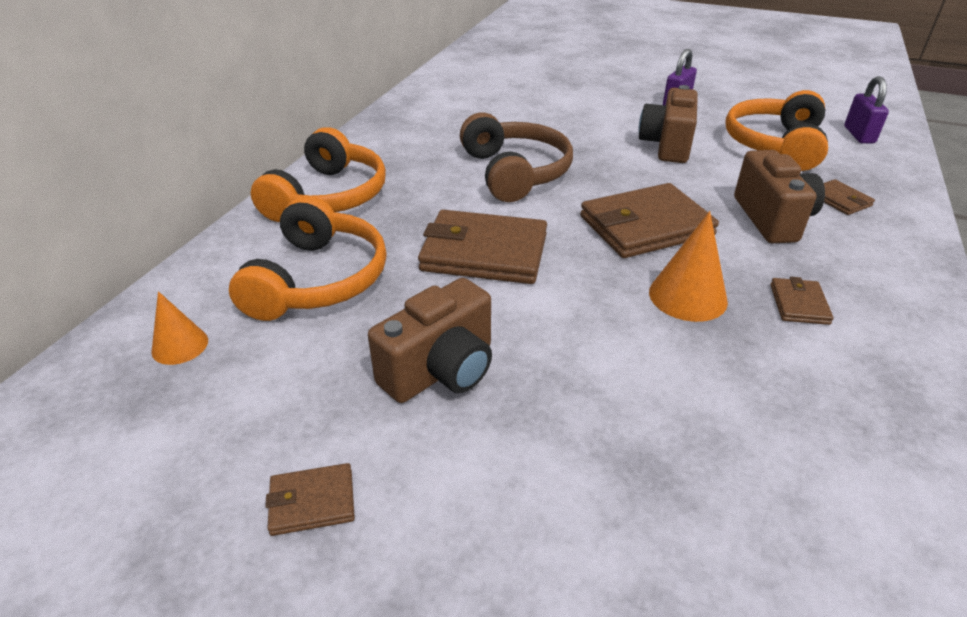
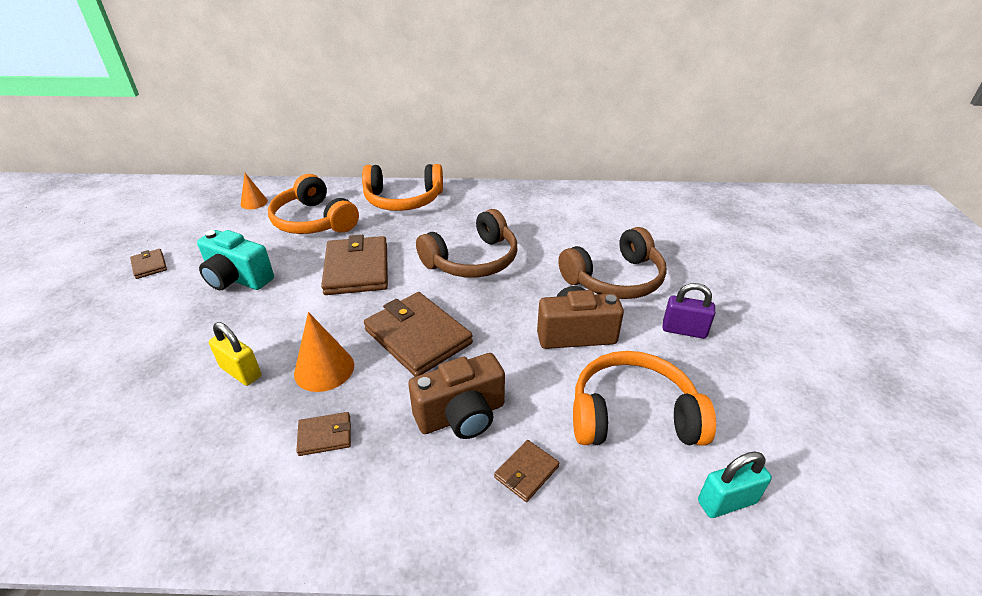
camera: 70 degrees right, 0 degrees up
orange headphones [229,195,387,321] -> orange headphones turned 60 degrees clockwise [268,174,359,234]
brown camera [368,278,492,403] -> turquoise camera [197,230,274,290]
purple padlock [844,76,889,143] -> turquoise padlock [698,451,772,518]
none -> yellow padlock [209,322,261,386]
none -> brown headphones [558,227,667,299]

